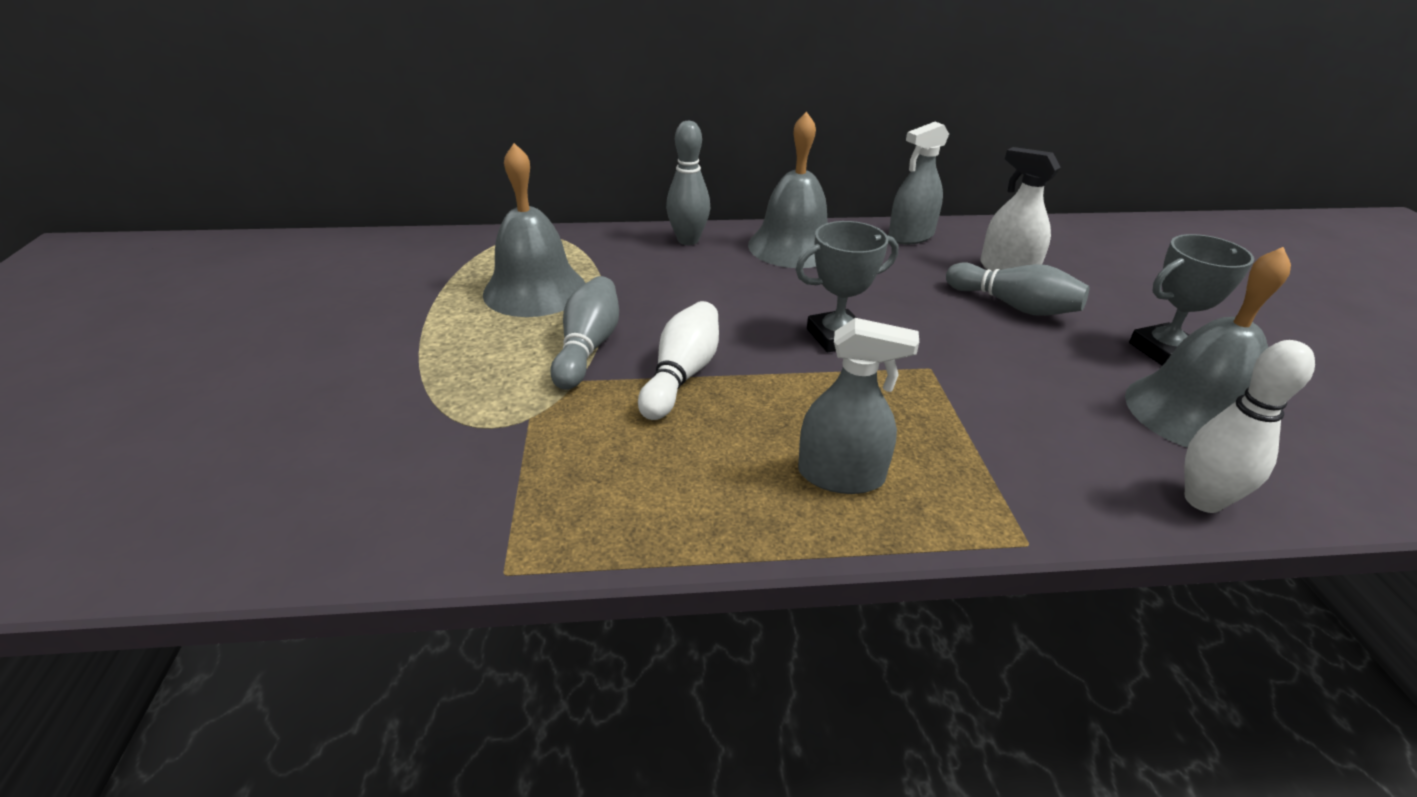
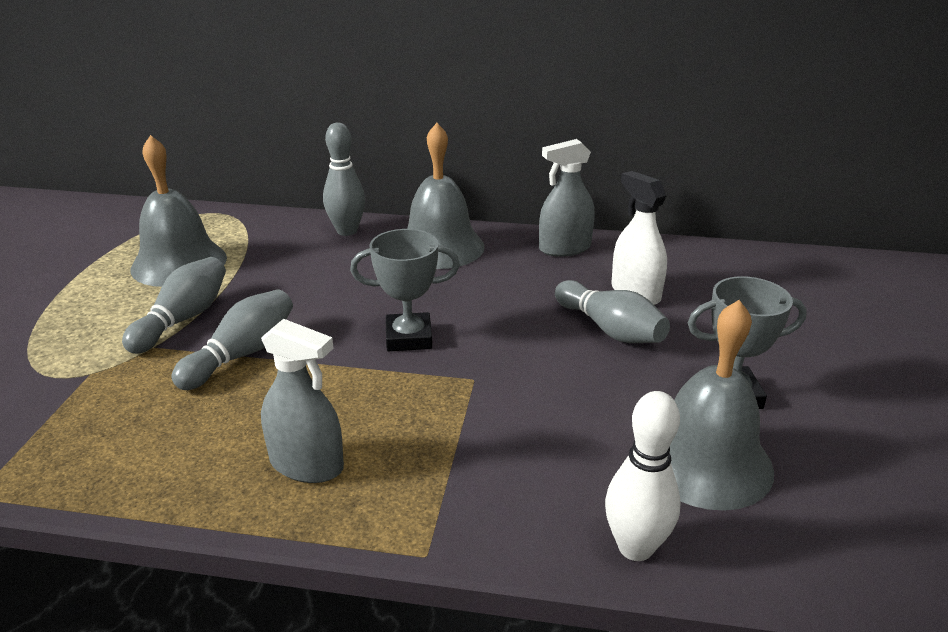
camera: 15 degrees right, 5 degrees down
white bowling pin [638,301,719,420] -> grey bowling pin [172,289,293,390]

